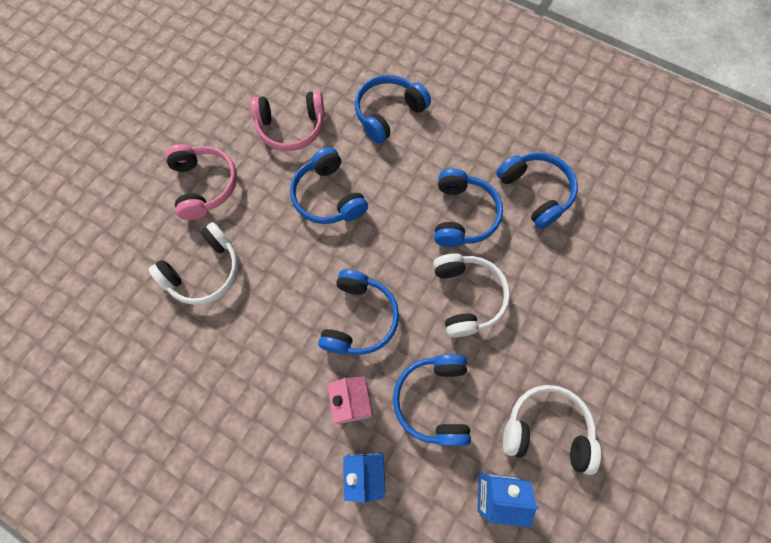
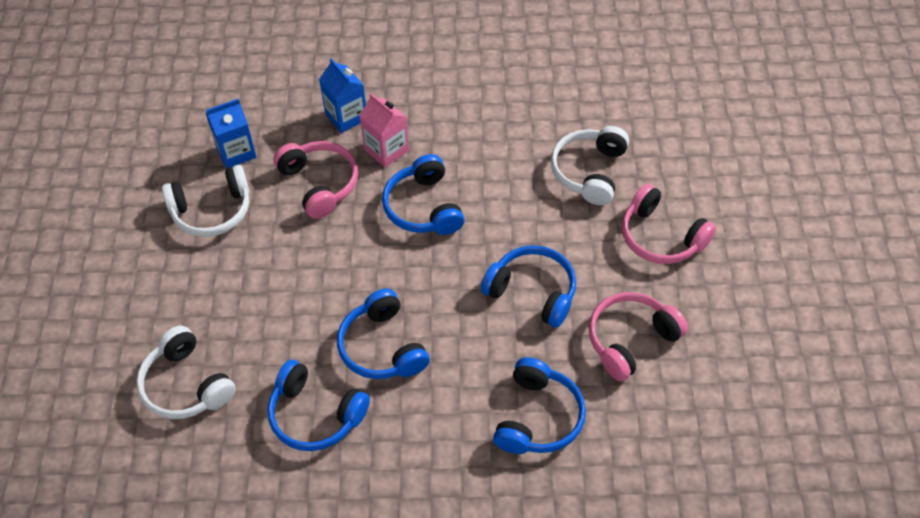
camera: 150 degrees right, 15 degrees down
blue headphones [393,354,471,446] -> pink headphones [274,141,358,219]
white headphones [433,254,510,338] -> white headphones moved to [136,326,236,419]

